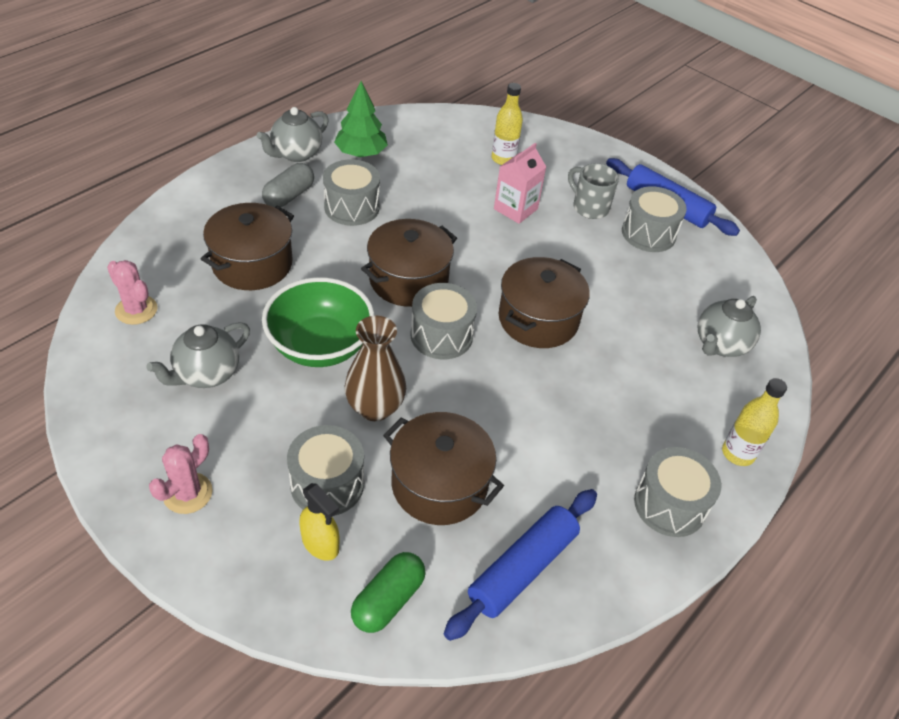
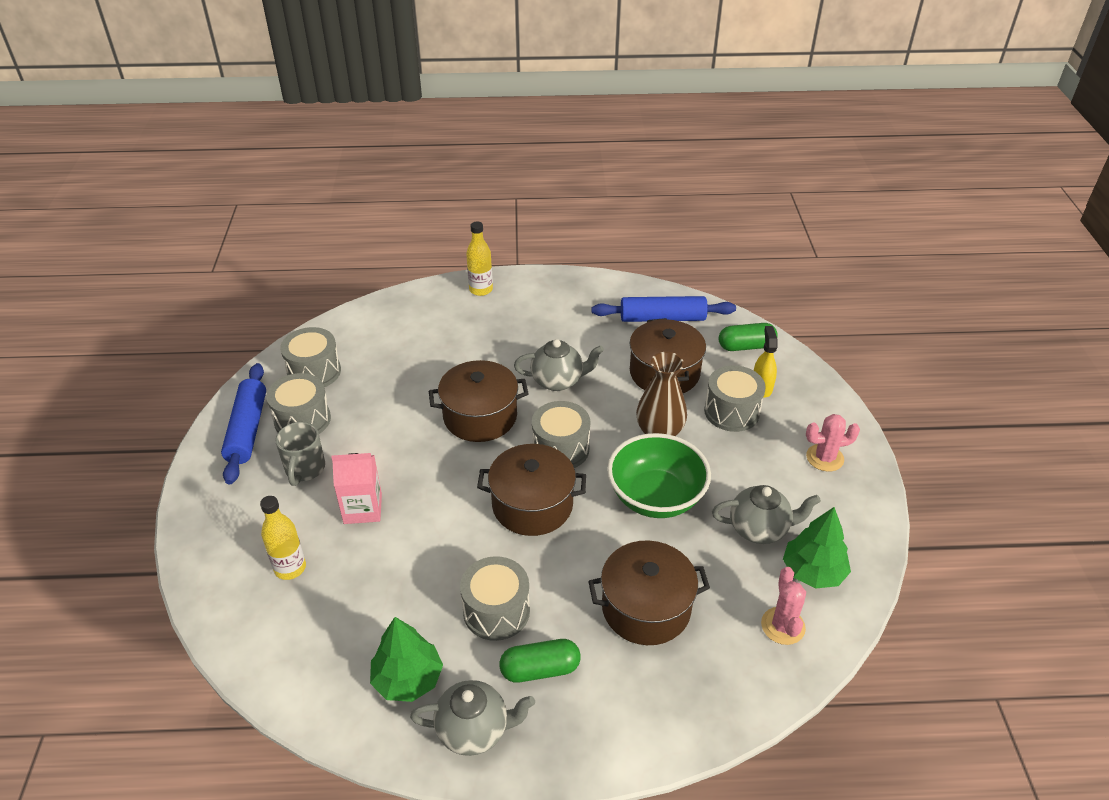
camera: 130 degrees left, 5 degrees down
grey capsule [262,163,314,207] -> green capsule [500,639,581,682]
grey drum [634,447,721,537] -> grey drum moved to [280,327,341,387]
grey teapot [698,296,761,357] -> grey teapot moved to [514,339,604,391]
none -> green tree [783,507,851,589]

